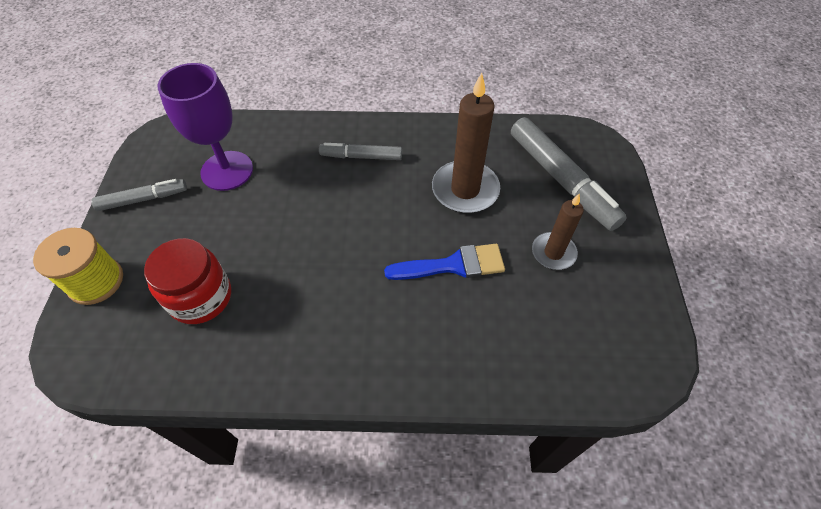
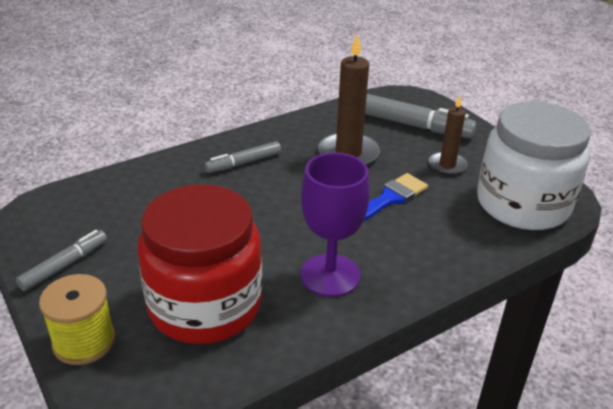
camera: 35 degrees left, 20 degrees down
red jar [144,238,231,324] -> red jar [137,184,262,344], size x1.68
purple goblet [157,63,253,191] -> purple goblet moved to [300,153,370,297]
none -> white jar [477,102,591,230]

